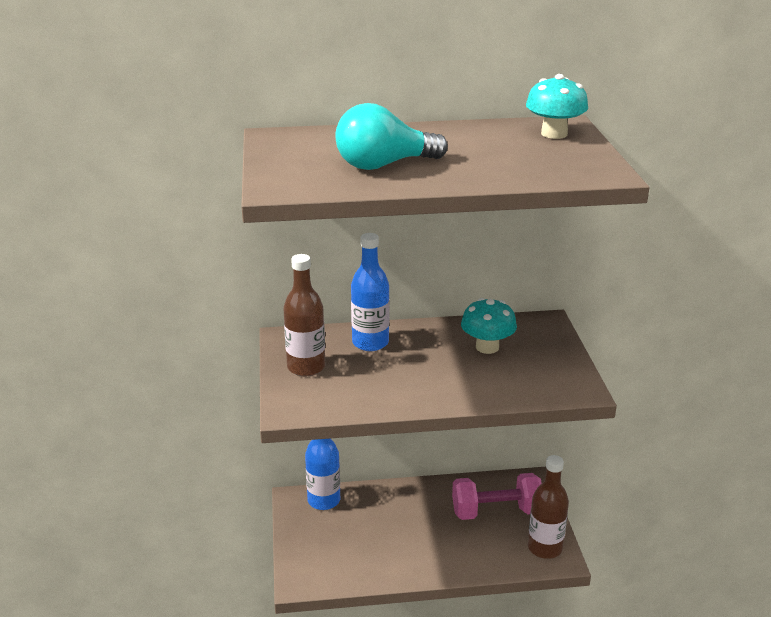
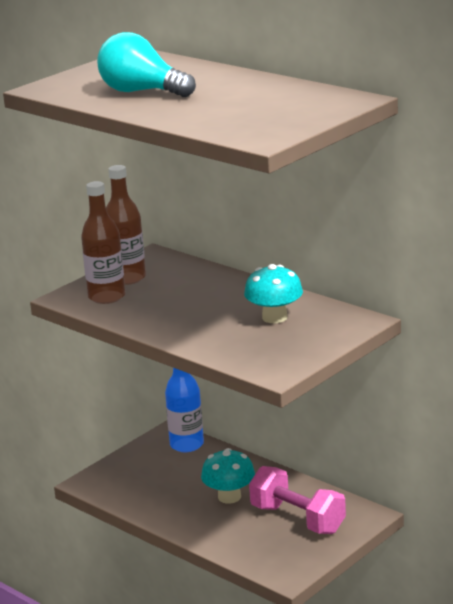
camera: 50 degrees right, 5 degrees down
blue bottle [351,233,390,351] -> none
turquoise mushroom [526,74,588,139] -> turquoise mushroom moved to [201,448,255,504]
brown bottle [528,455,569,559] -> brown bottle moved to [81,181,125,304]

